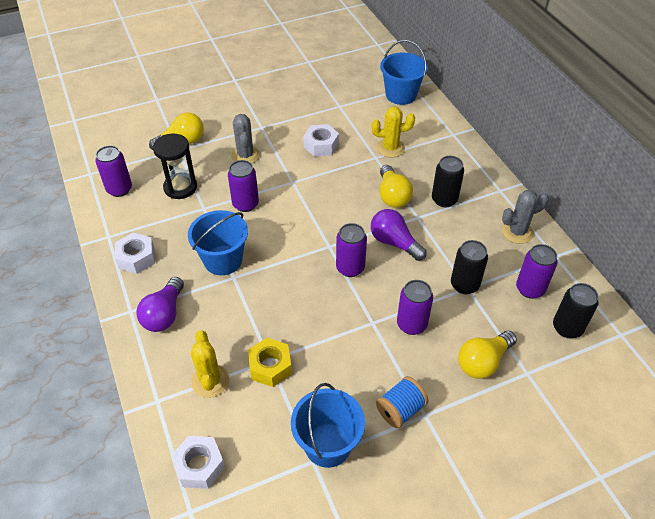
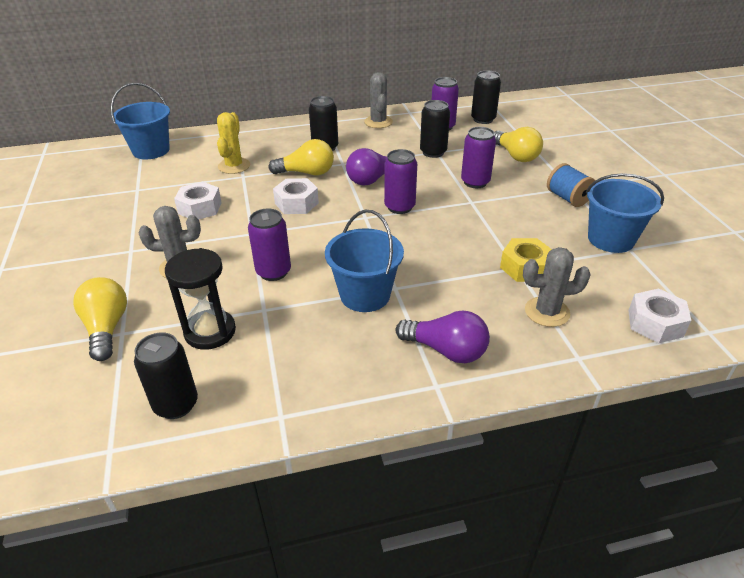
camera: 80 degrees left, 10 degrees down
purple can [95,145,132,197] -> black can [134,332,198,419]
white nut [115,232,155,274] -> white nut moved to [273,178,319,214]
yellow cactus [191,330,229,398] -> grey cactus [523,247,591,327]

